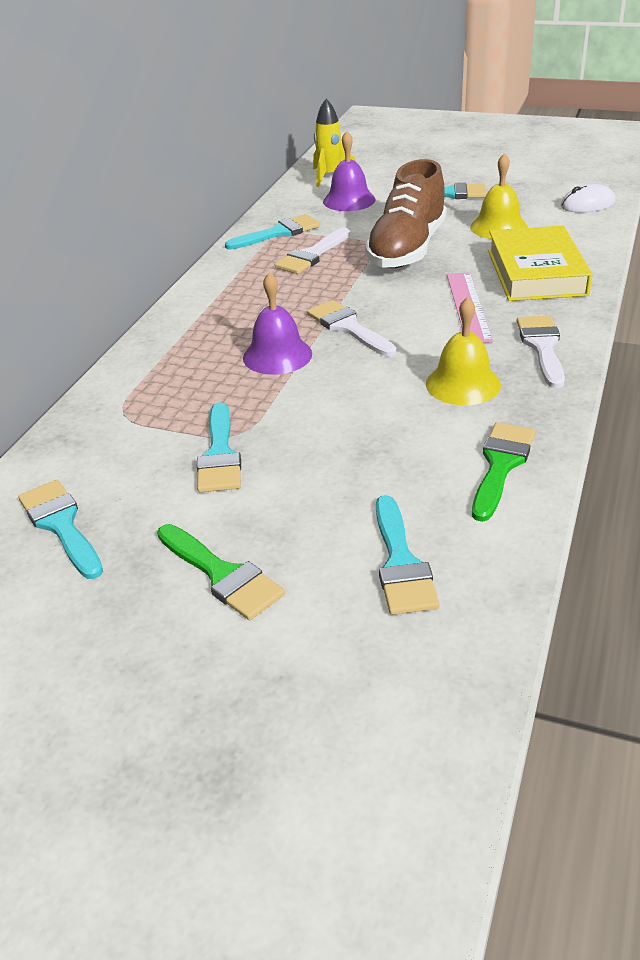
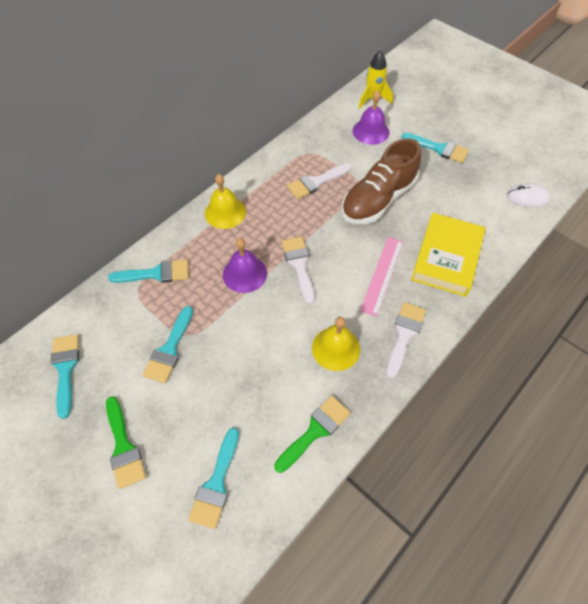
camera: 20 degrees right, 20 degrees up
turquoise brush [225,214,320,250] -> turquoise brush moved to [108,260,189,283]
yellow bell [470,153,528,239] -> yellow bell moved to [205,174,246,229]

